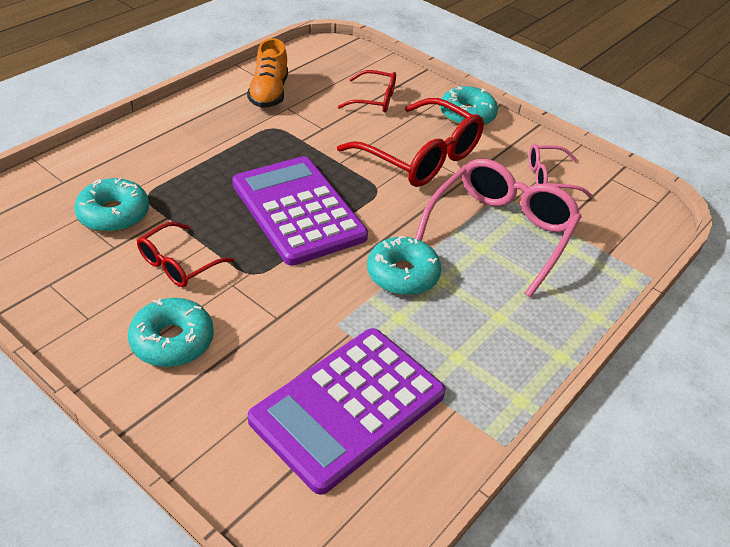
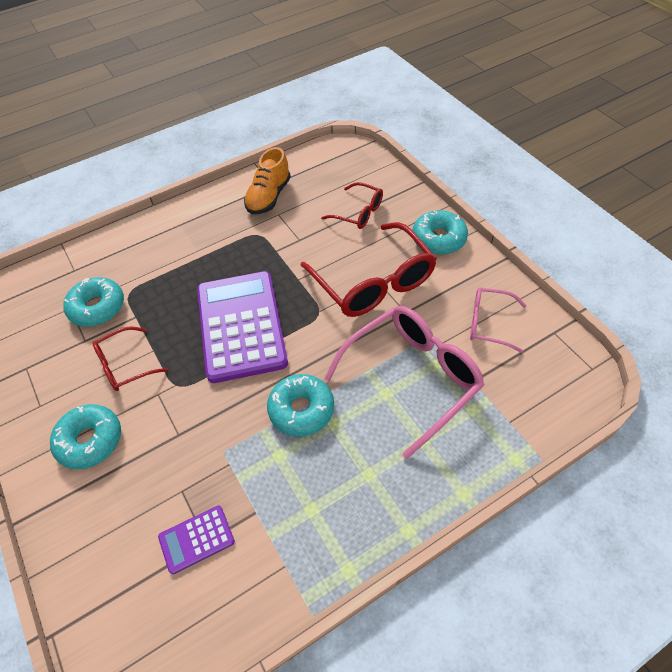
camera: 25 degrees right, 10 degrees up
purple calculator [248,328,446,495] -> purple calculator [158,505,235,574], size x0.44

